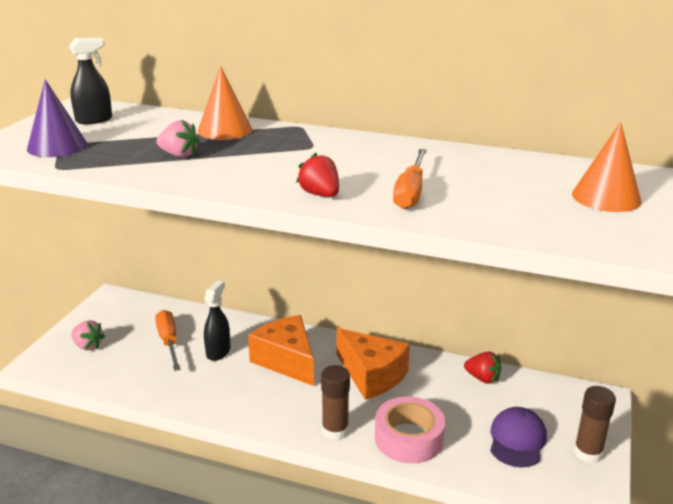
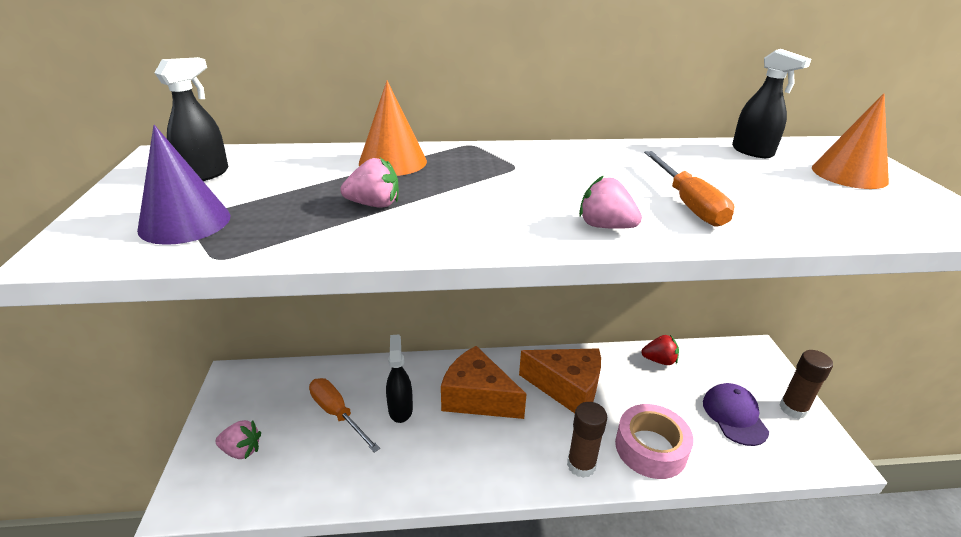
camera: 25 degrees left, 5 degrees up
red strawberry [296,153,339,197] -> pink strawberry [579,175,642,229]
none -> black spray bottle [732,49,811,158]

